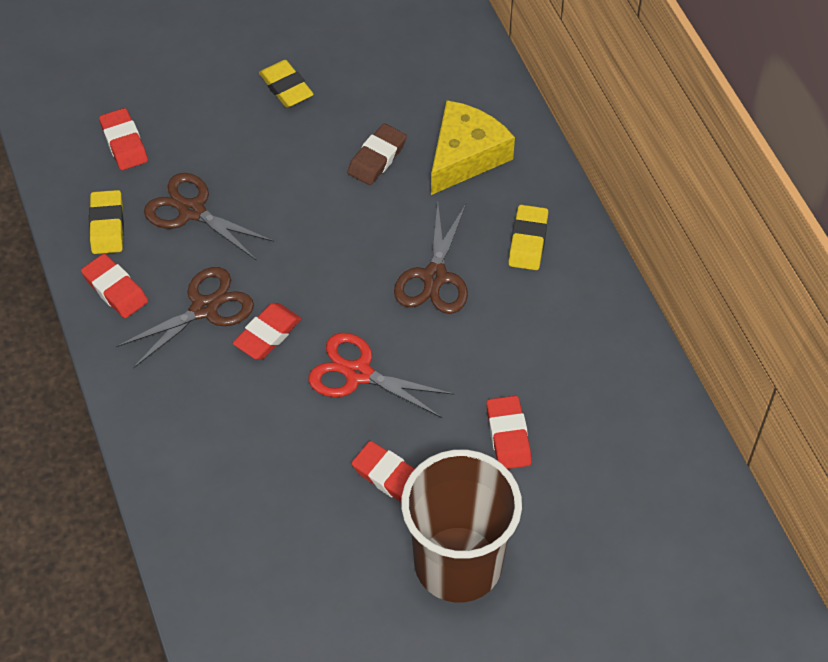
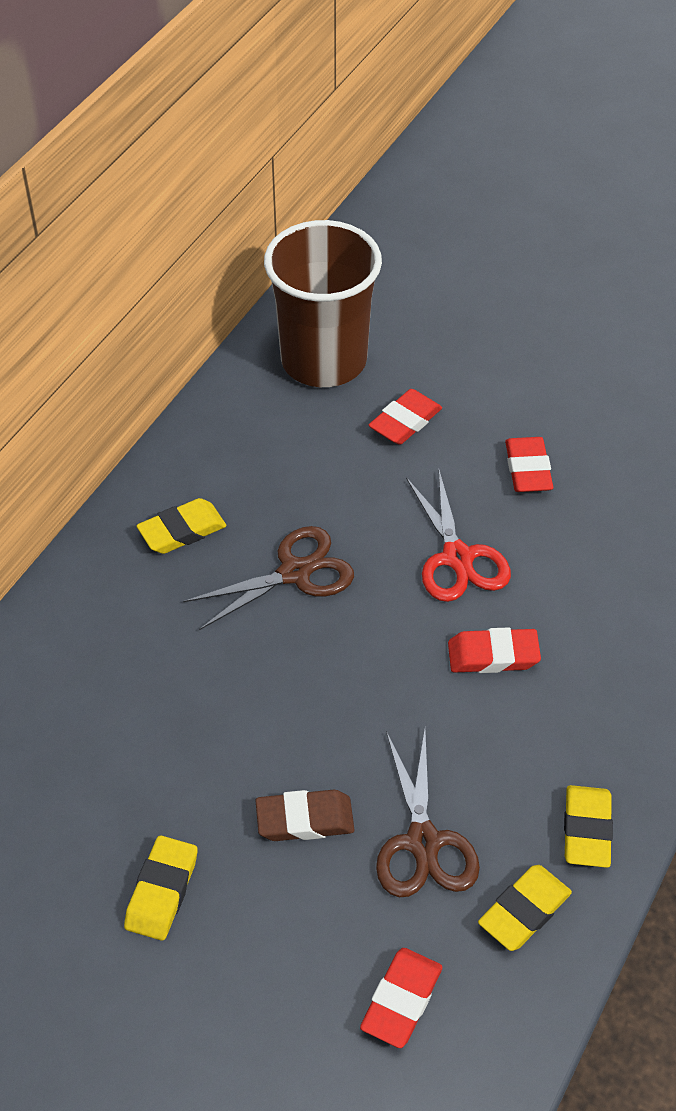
camera: 130 degrees left, 5 degrees down
red eraser [81,254,148,318] -> yellow eraser [564,785,613,868]
brown scissors [116,267,254,369] -> none
brown eraser [347,124,407,185] -> brown eraser moved to [255,790,355,841]
brown cup [401,450,522,602] -> brown cup moved to [264,220,382,387]
yellow cheese [431,100,515,195] -> none

